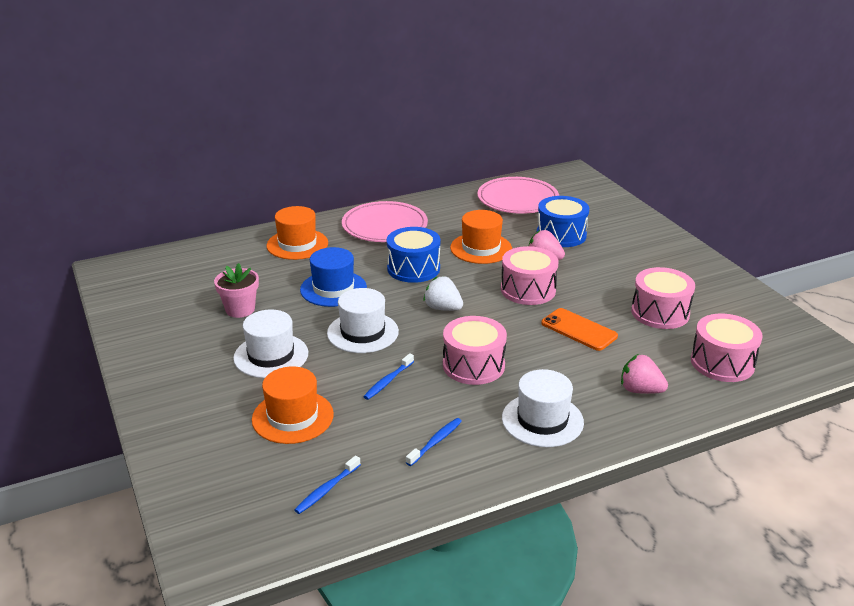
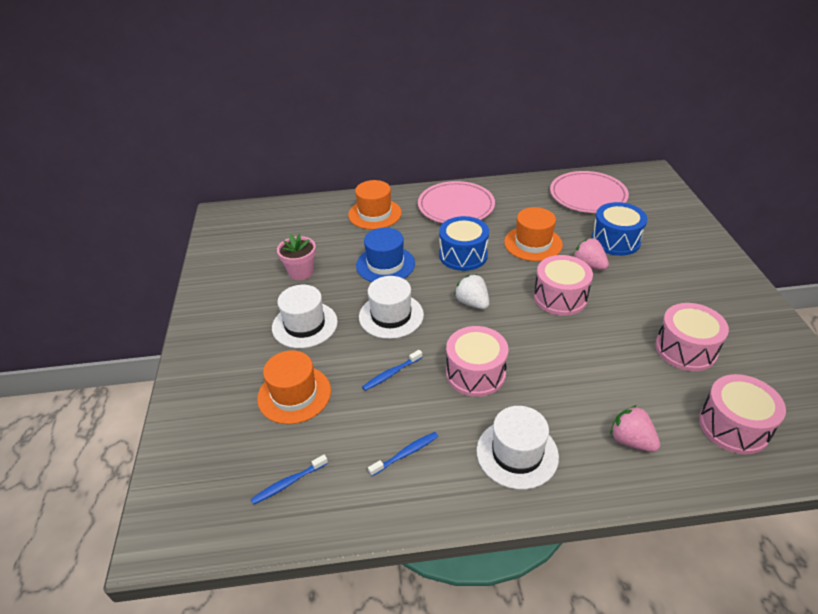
camera: 20 degrees right, 10 degrees up
orange phone [541,308,618,351] -> none

